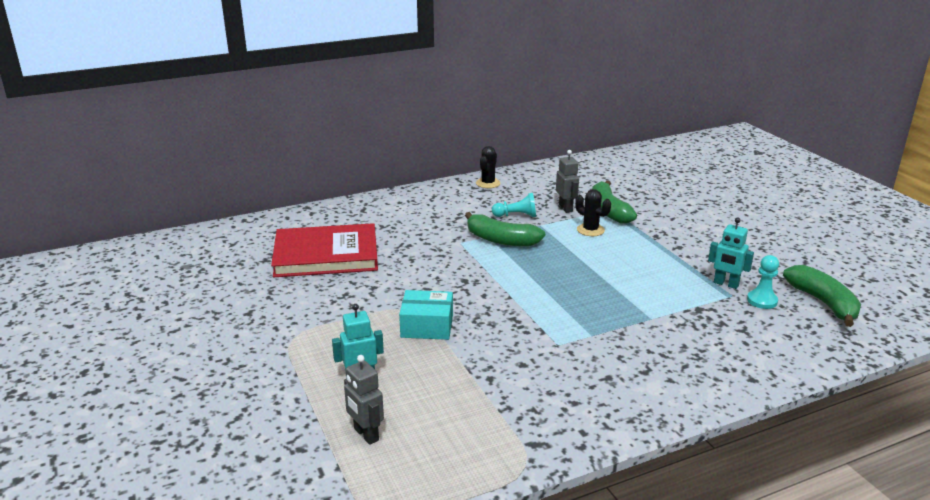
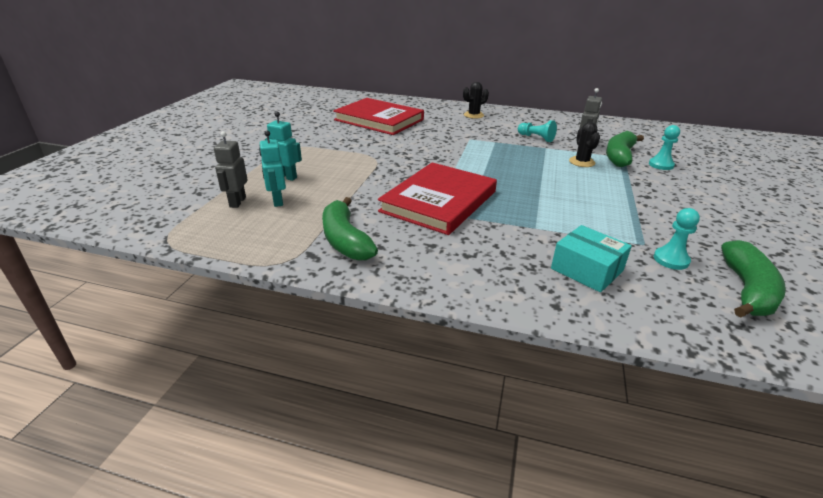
camera: 40 degrees right, 5 degrees up
turquoise box [399,290,453,340] -> turquoise box moved to [551,225,632,292]
green banana [465,212,545,247] -> green banana moved to [322,197,378,260]
black cactus [476,146,500,188] -> black cactus moved to [463,82,489,119]
turquoise robot [708,218,754,289] -> turquoise robot moved to [259,131,286,207]
none -> red book [378,162,497,235]
none -> turquoise pawn [649,125,680,170]

